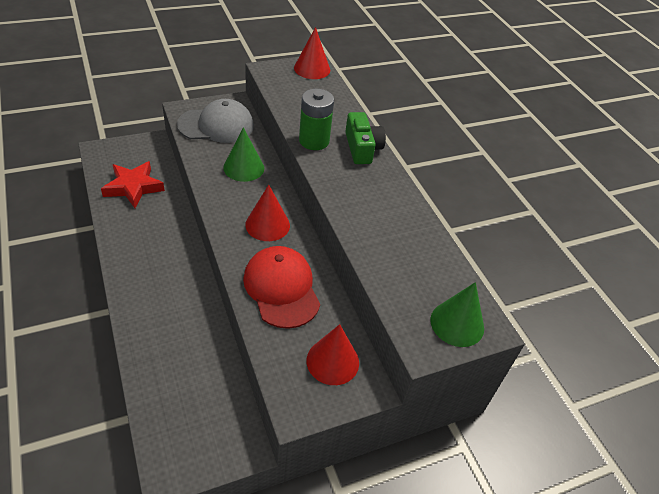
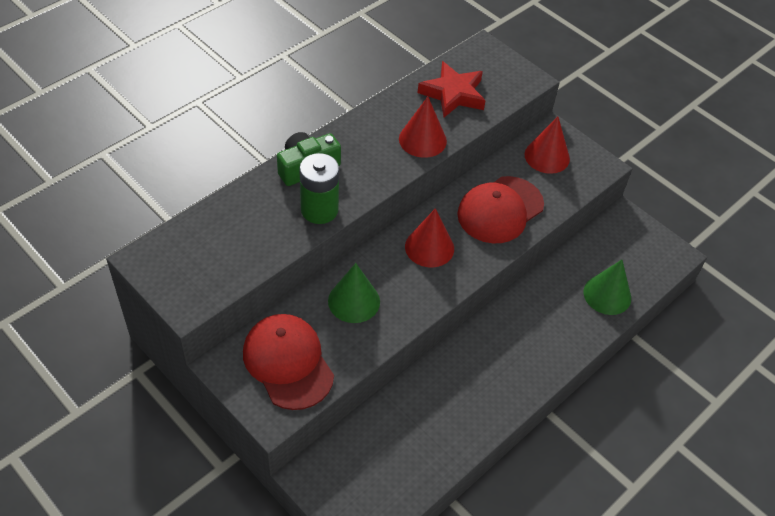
camera: 110 degrees left, 5 degrees up
red star [101,161,165,208] -> red star moved to [418,61,486,117]
grey cap [177,99,254,143] -> red cap [243,314,334,410]
red cone [294,27,330,79] -> red cone moved to [399,96,447,158]
green cone [430,282,484,347] -> green cone moved to [584,260,631,315]

